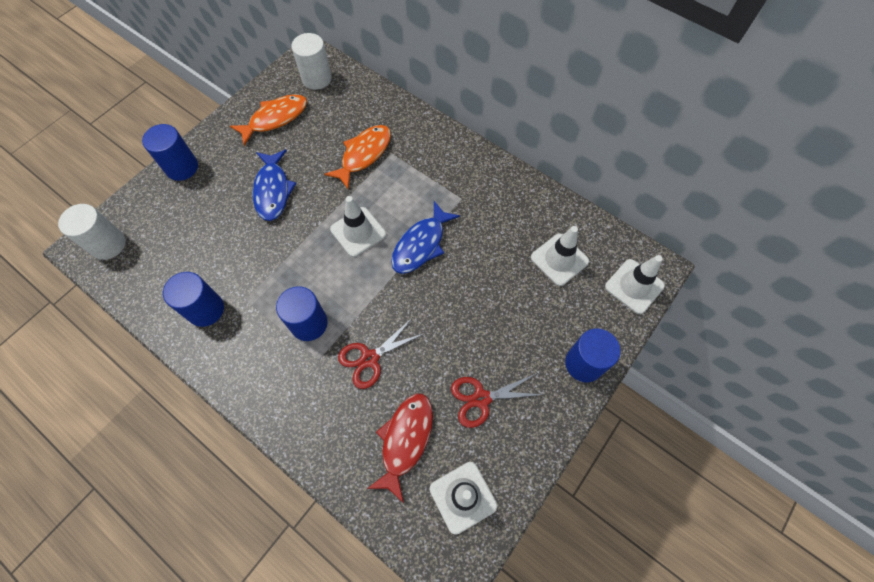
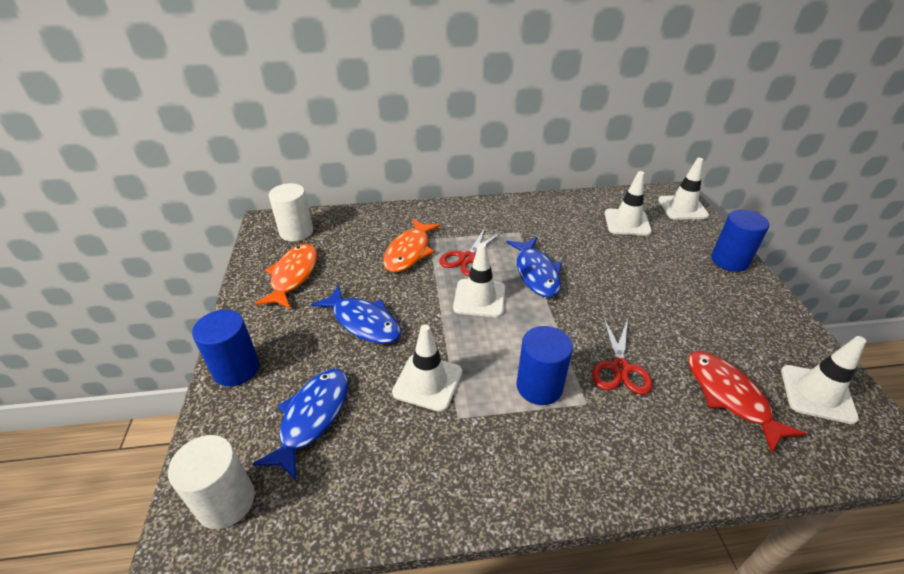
camera: 45 degrees left, 25 degrees down
blue cylinder [163,272,224,327] -> none
orange fish [324,125,391,189] -> orange fish turned 150 degrees counterclockwise [383,219,441,272]
red scissors [451,373,544,428] -> red scissors moved to [439,228,502,276]
none -> blue fish [253,369,348,480]
none -> white traffic cone [392,324,462,412]

